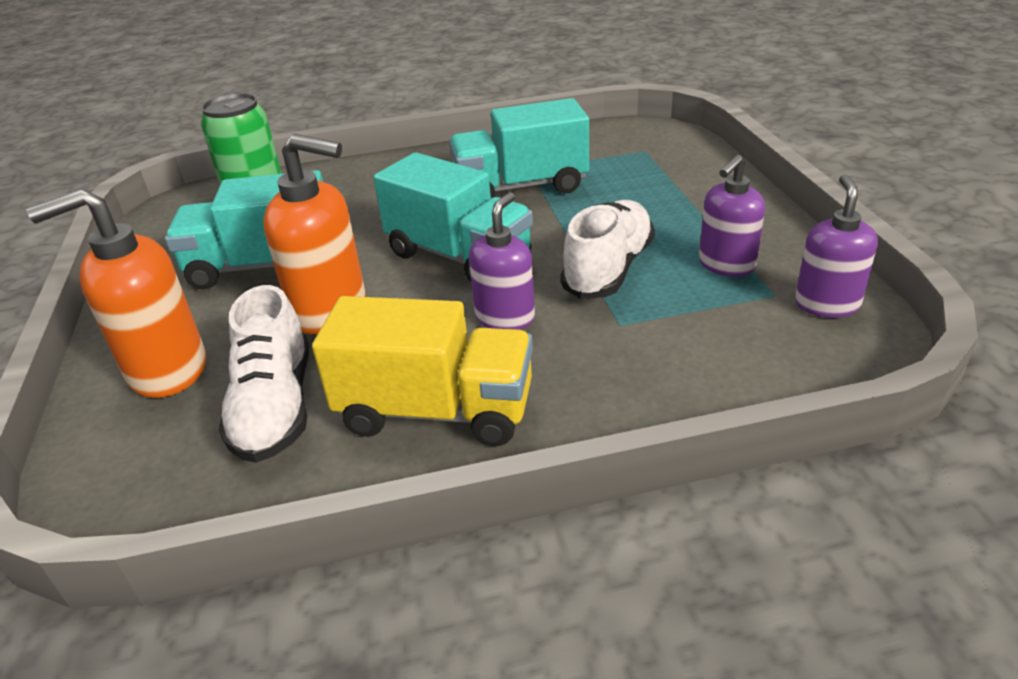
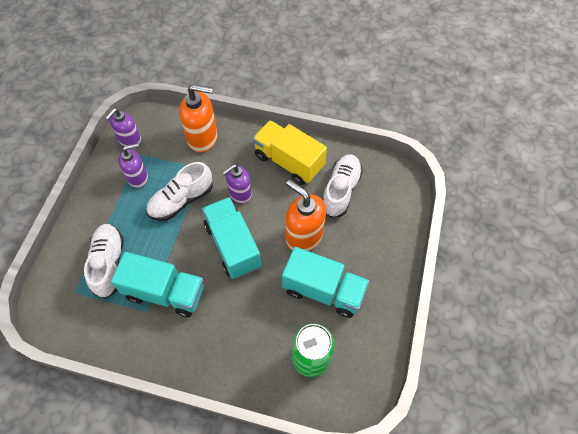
camera: 155 degrees left, 25 degrees up
orange soap dispenser [26,188,206,398] -> orange soap dispenser moved to [179,84,218,153]
none -> white shoe [84,224,124,299]

